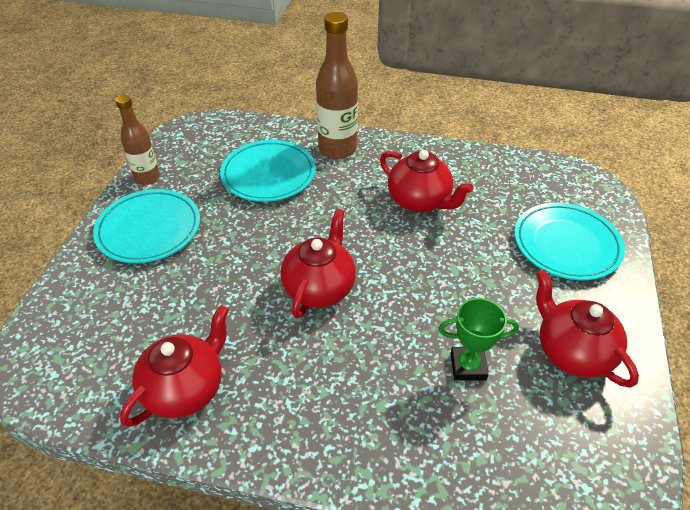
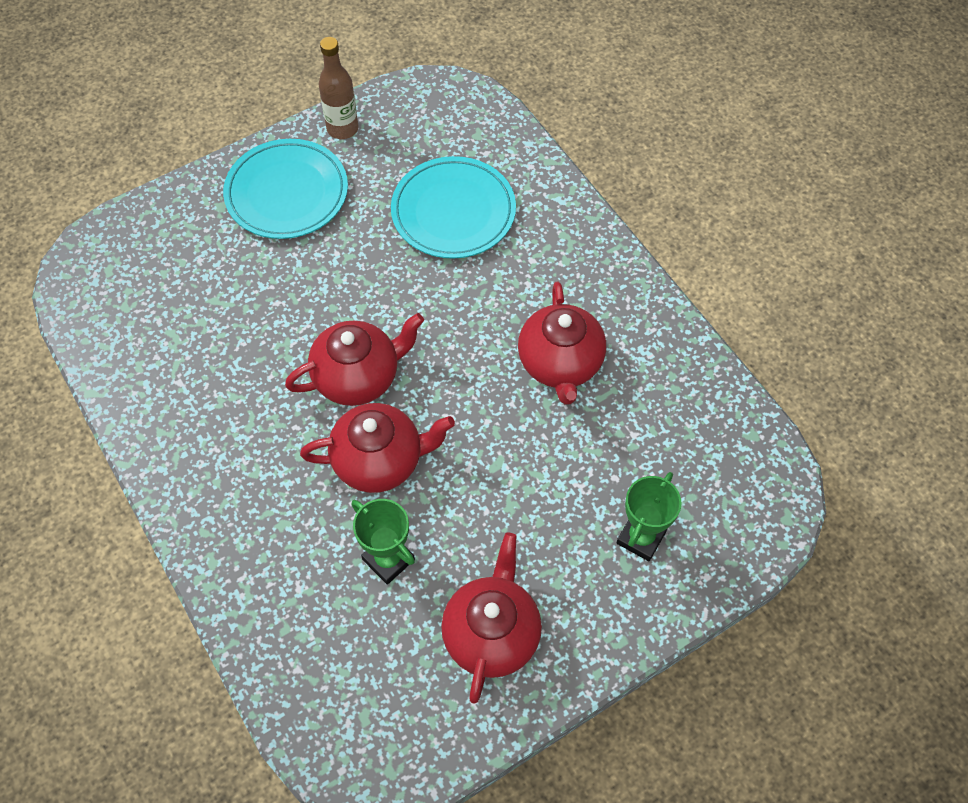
camera: 45 degrees right, 15 degrees up
red teapot [120,305,229,427] -> red teapot moved to [300,403,455,493]
brown bottle [316,12,358,159] -> none
turquoise plate [514,203,625,280] -> green trophy [616,472,682,561]

